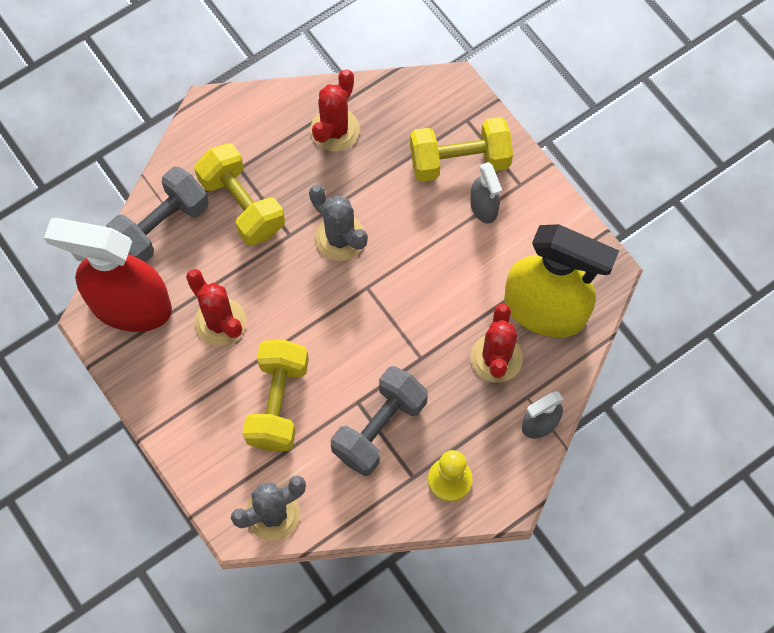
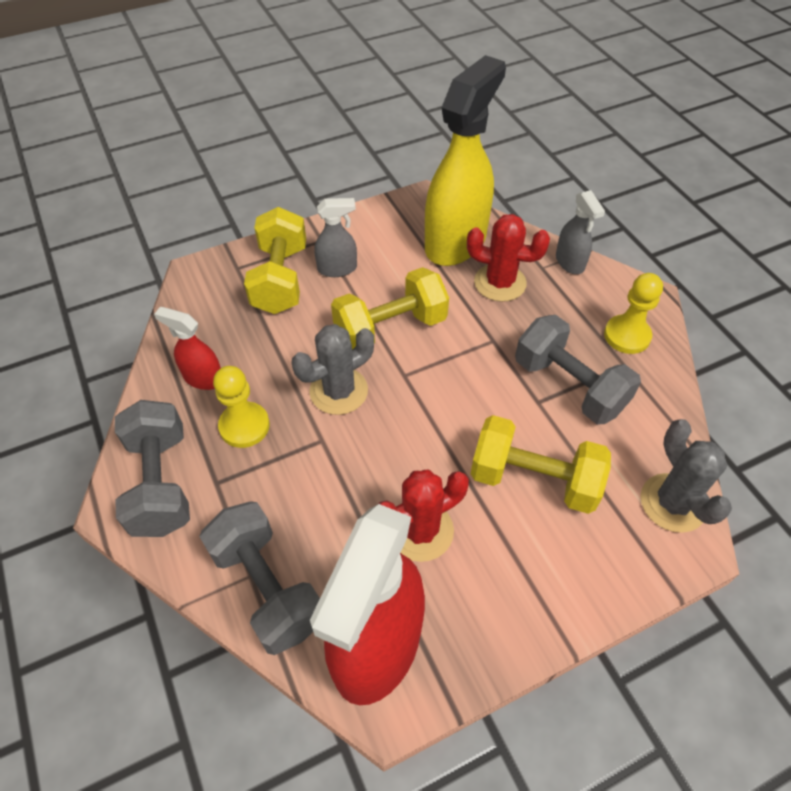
camera: 80 degrees left, 15 degrees down
yellow dumbbell [194,143,285,246] -> yellow dumbbell moved to [331,267,449,349]
red cactus [310,69,360,152] -> red spray bottle [154,307,221,390]
none -> grey dumbbell [115,400,190,537]
none -> yellow pawn [213,366,270,448]

